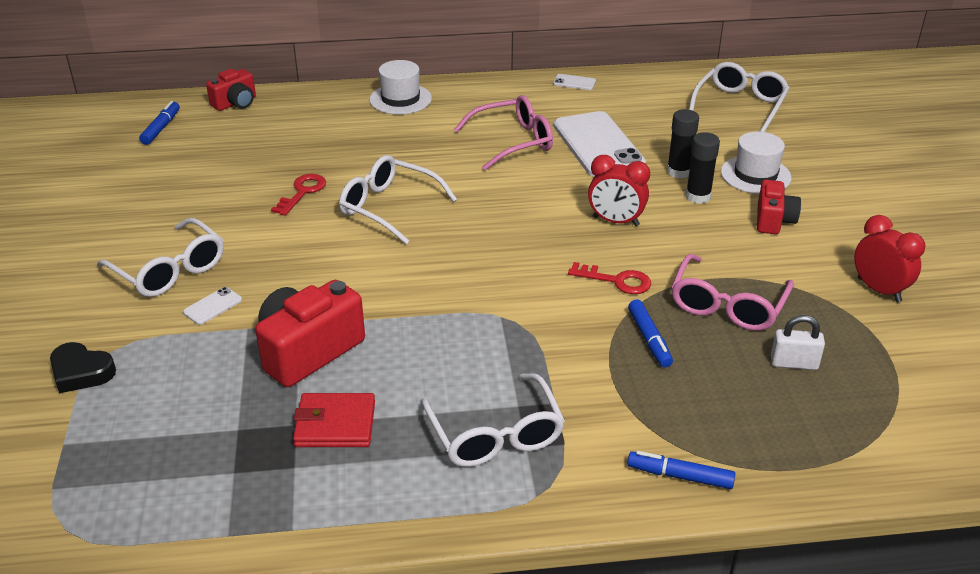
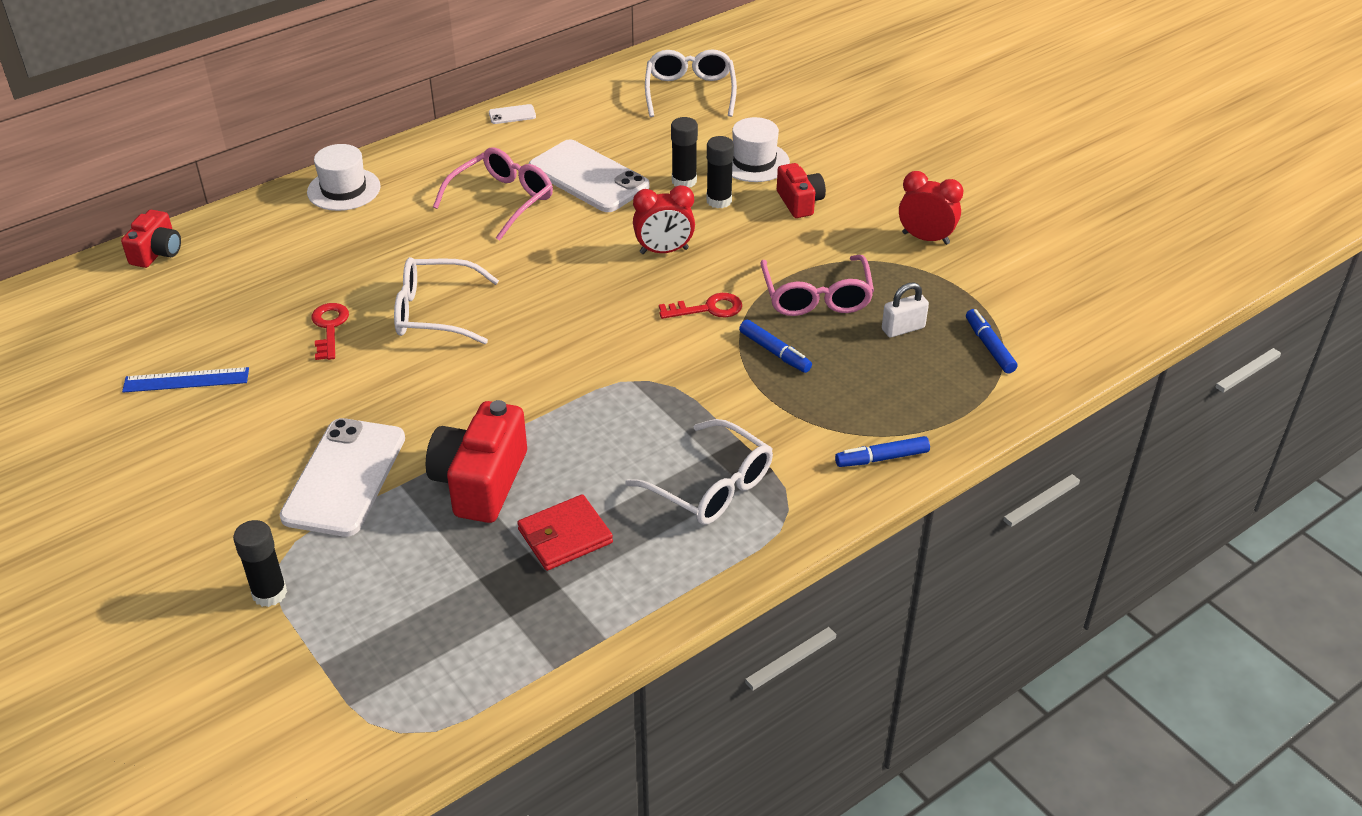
camera: 30 degrees left, 5 degrees up
black heart [50,342,116,393] -> black glue stick [233,520,287,607]
white glasses [97,218,224,297] -> none
blue marker [139,101,180,145] -> blue marker moved to [966,309,1018,374]
white phone [183,287,242,325] -> white phone [279,418,405,537], size x2.48
none -> blue ruler [122,367,249,392]

